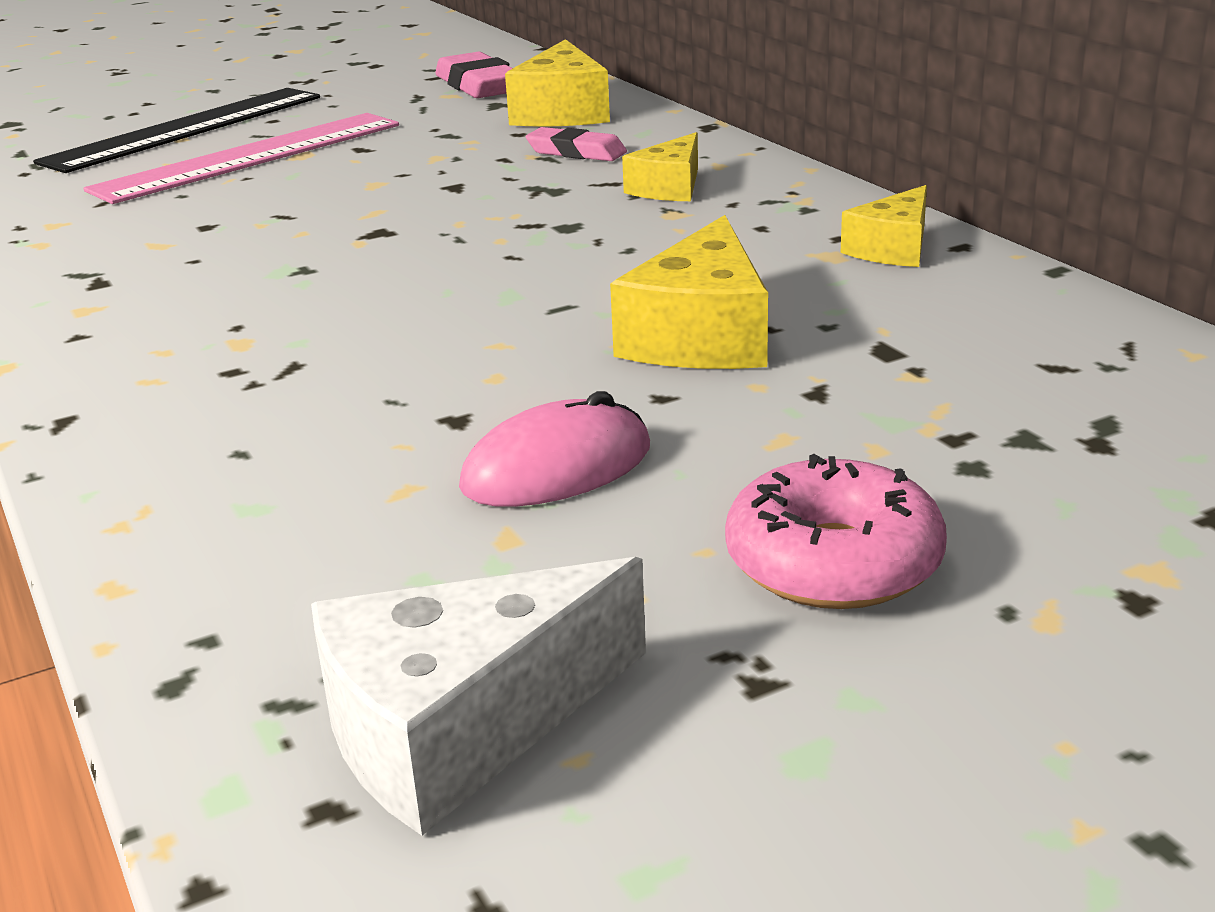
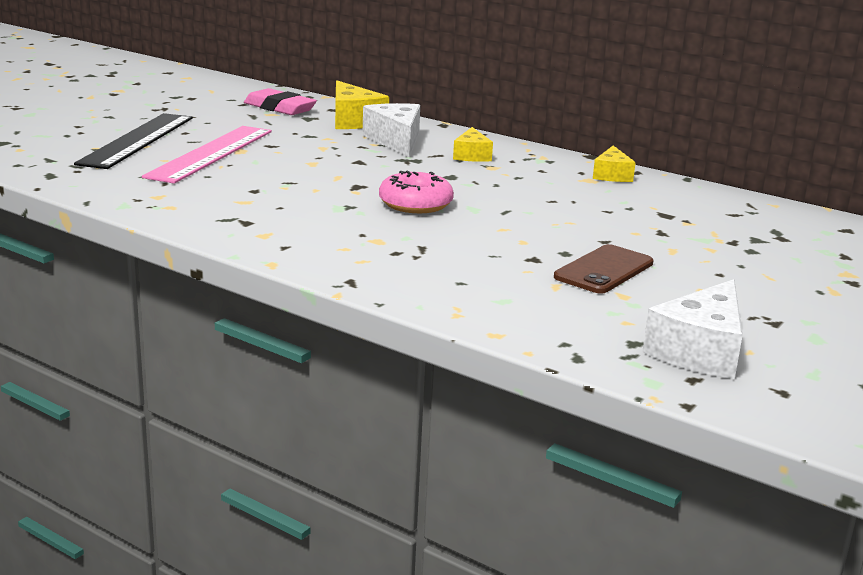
camera: 30 degrees left, 5 degrees down
pink mouse [459,391,650,507] -> brown phone [554,244,654,294]
pink eraser [525,127,627,161] -> white cheese [363,103,420,158]
yellow cheese [610,215,768,369] -> none
pink donut [725,454,947,609] -> pink donut moved to [379,171,454,213]

